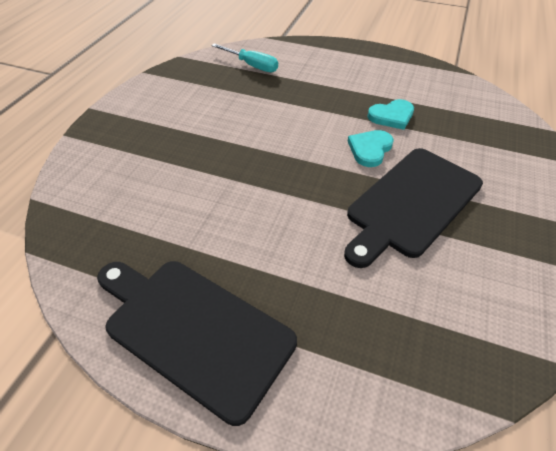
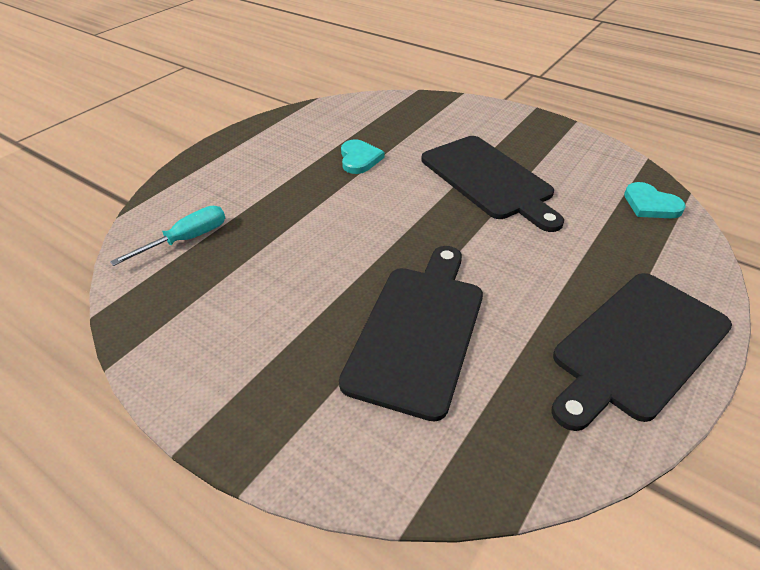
camera: 75 degrees left, 5 degrees down
turquoise heart [348,130,394,167] -> turquoise heart moved to [624,182,686,218]
none -> black cutting board [339,246,483,422]

